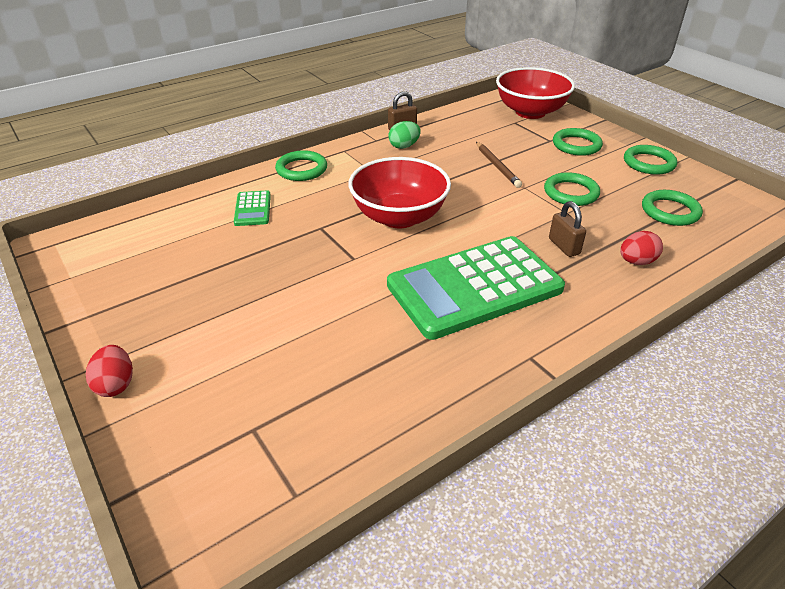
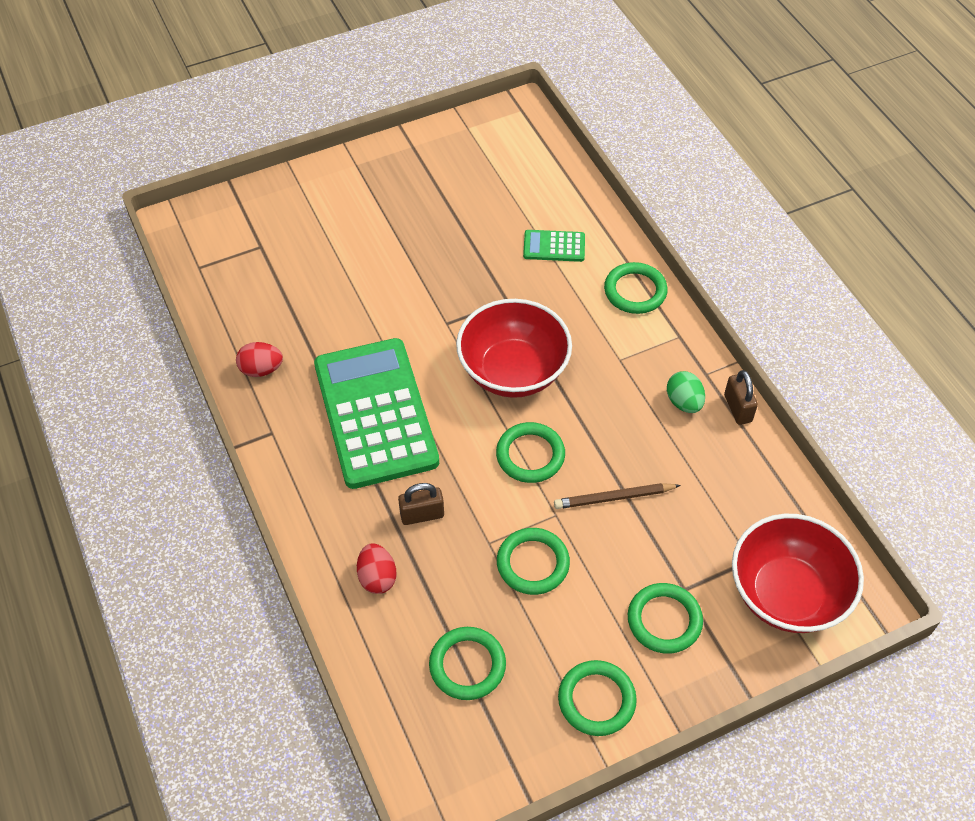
camera: 100 degrees right, 15 degrees up
red egg [86,345,133,397] -> red egg moved to [236,342,283,377]
none -> green ring [496,422,565,483]

